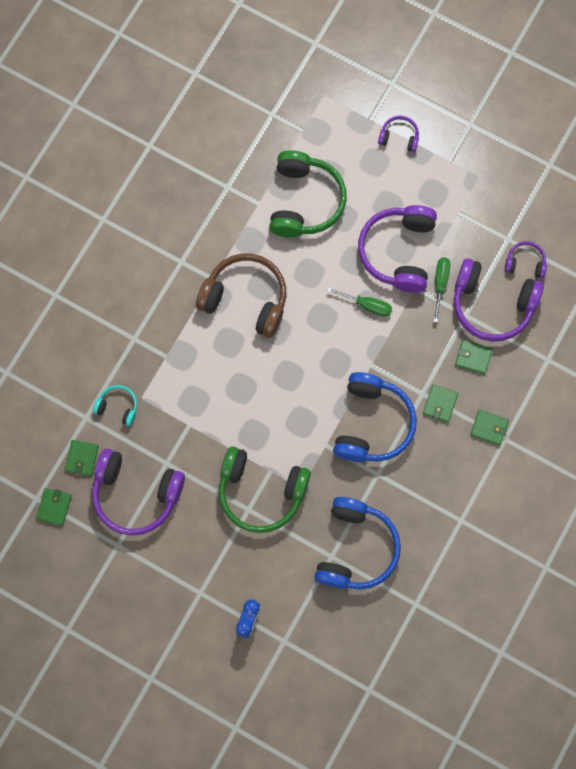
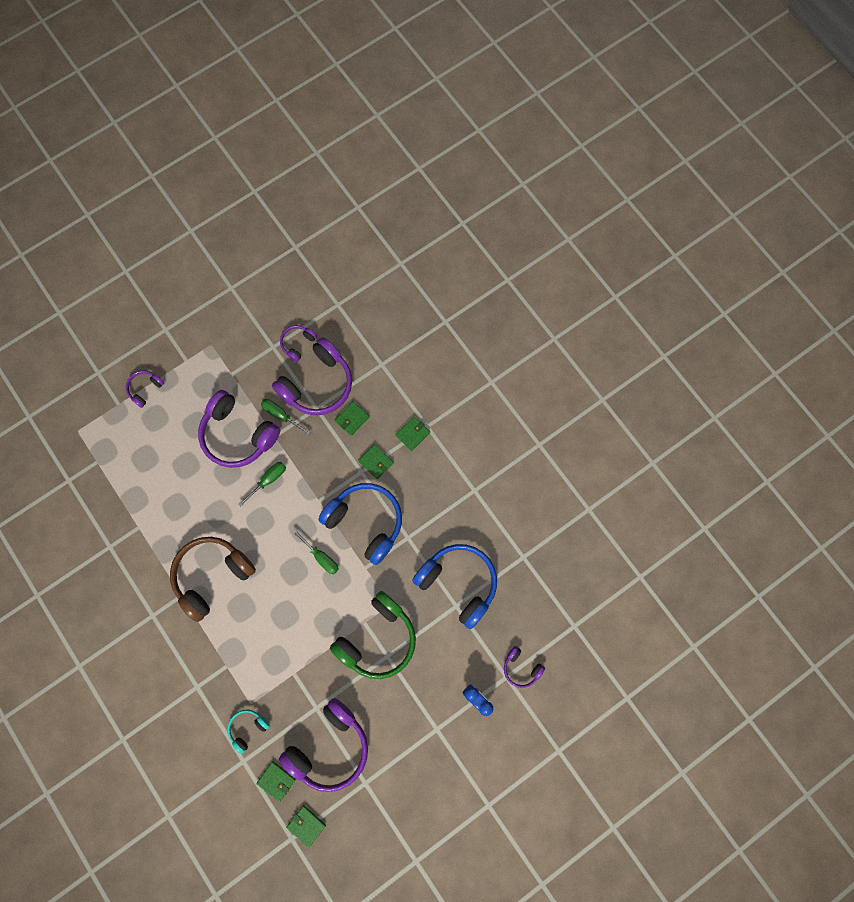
camera: 65 degrees left, 0 degrees up
green headphones [269,150,347,237] -> none
none -> green screwdriver [292,529,339,574]
none -> purple headphones [504,646,545,688]

